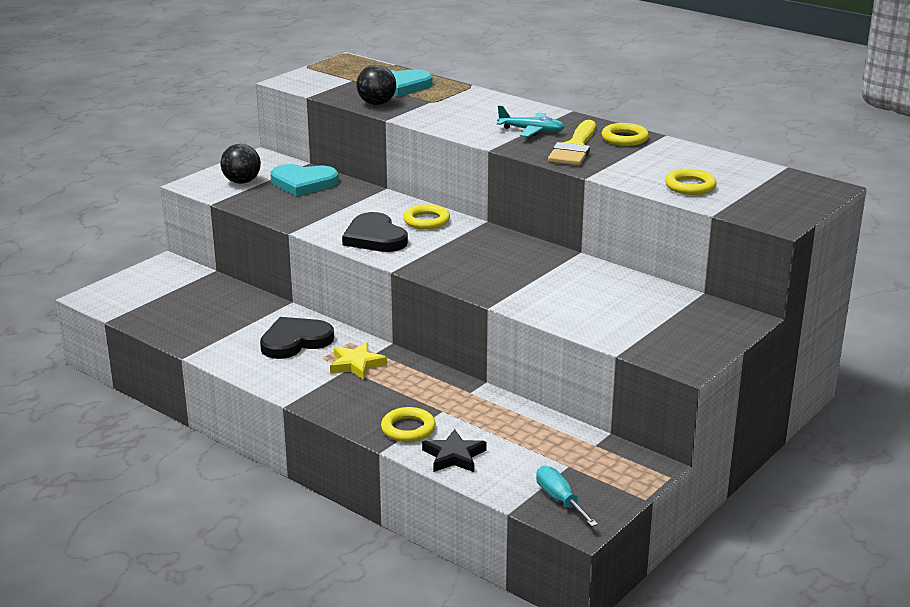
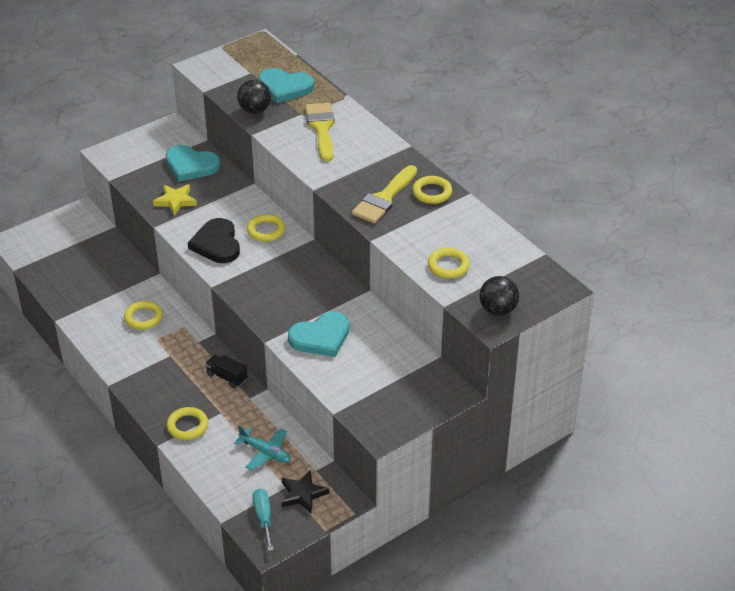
camera: 15 degrees right, 15 degrees up
black ball [221,144,261,184] -> black ball moved to [479,276,519,316]
black heart [260,317,334,359] -> yellow ring [124,301,163,330]
yellow star [330,342,387,380] -> yellow star moved to [153,184,197,216]
black star [422,429,487,472] -> black star moved to [281,470,329,513]
turquoise plane [497,105,564,137] -> turquoise plane moved to [234,425,291,471]
none -> black truck [205,355,248,388]
none -> turquoise heart [288,312,350,357]
none -> yellow brush [305,103,335,162]

